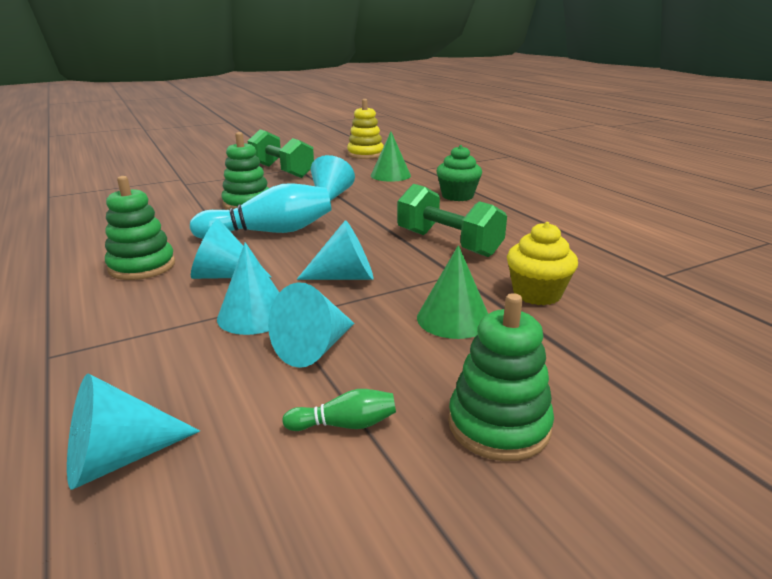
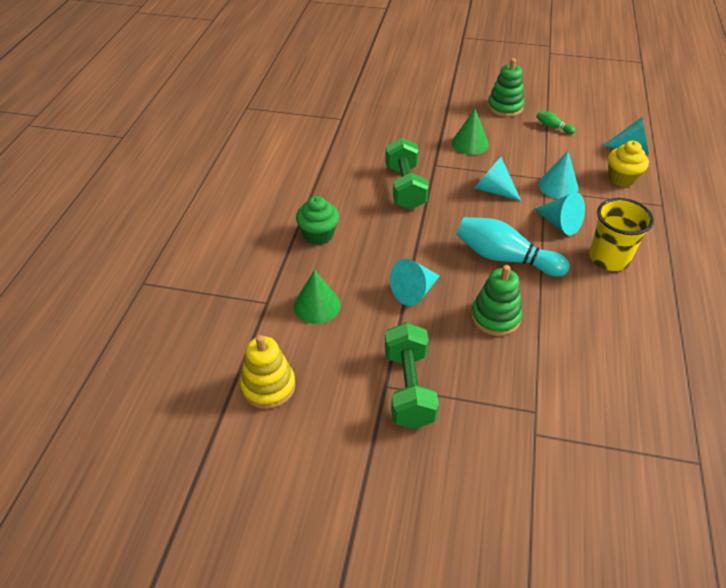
camera: 140 degrees left, 20 degrees up
green stacking toy [105,176,175,280] -> yellow cup [589,198,654,271]
turquoise cone [268,282,355,368] -> none
yellow cupcake [507,222,578,305] -> yellow cupcake moved to [608,141,649,187]

